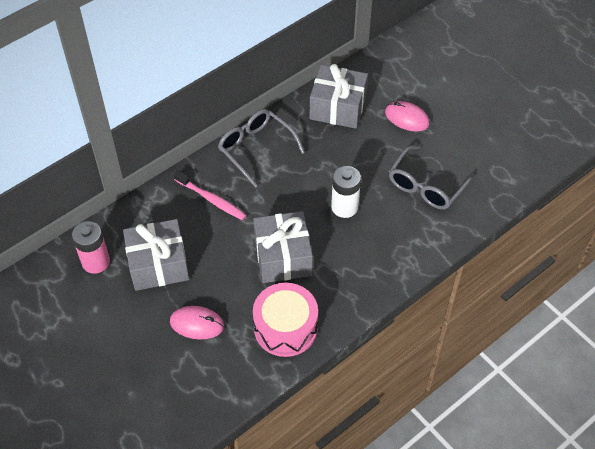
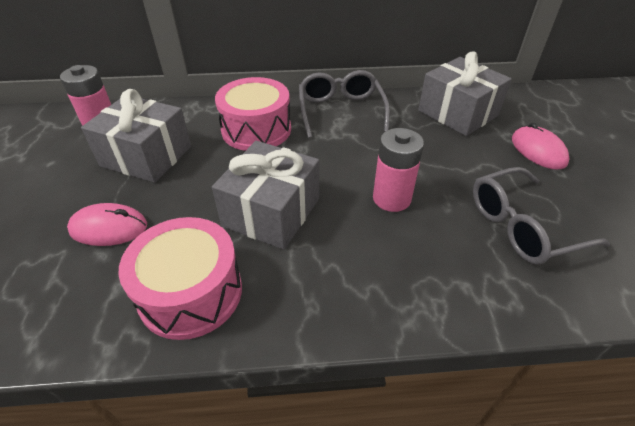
camera: 35 degrees right, 10 degrees down
pink mouse [170,306,224,340] -> pink mouse turned 45 degrees counterclockwise [67,203,147,246]
pink toothbrush [174,170,246,220] -> pink drum [215,77,291,151]
white battery [331,166,361,218] -> pink battery [373,128,424,212]

